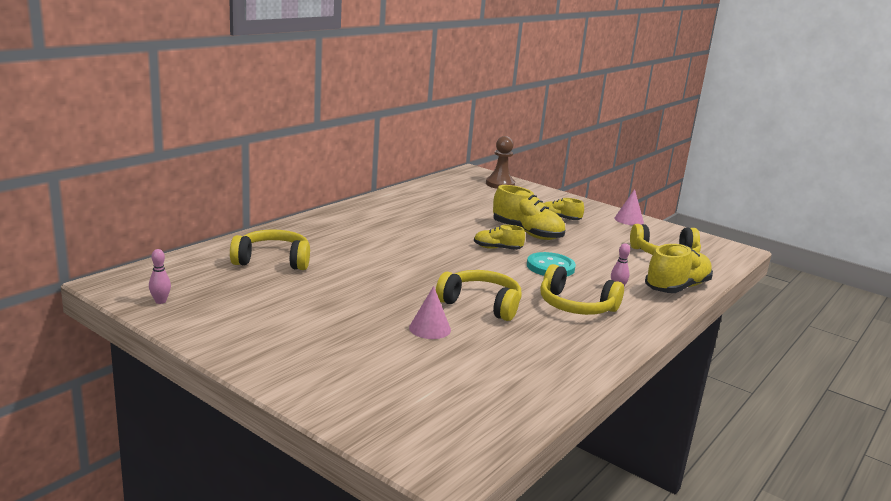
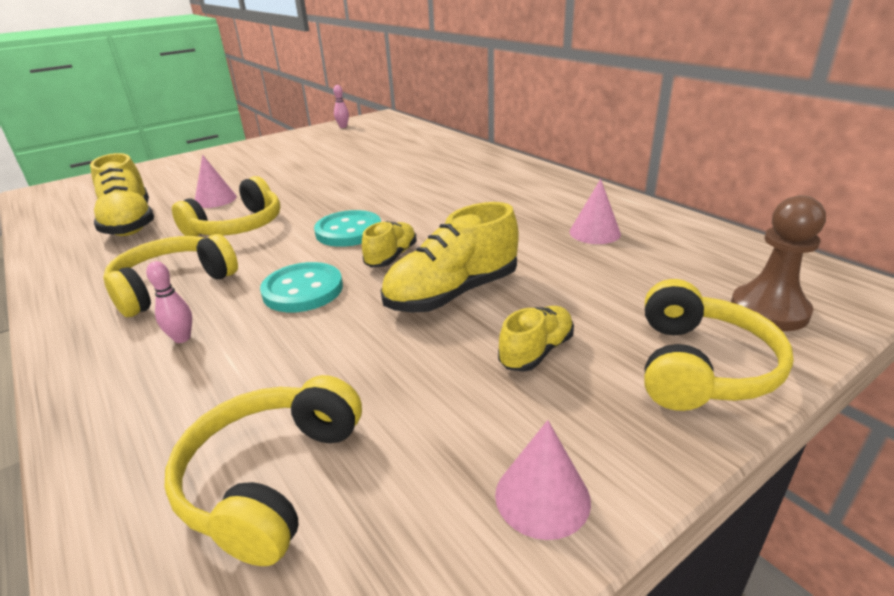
camera: 110 degrees right, 10 degrees up
yellow headphones [230,229,310,270] -> yellow headphones moved to [644,279,794,411]
yellow shoe [645,244,713,293] -> yellow shoe moved to [90,153,154,236]
none -> turquoise button [314,210,381,247]
none -> pink cone [570,179,621,244]

